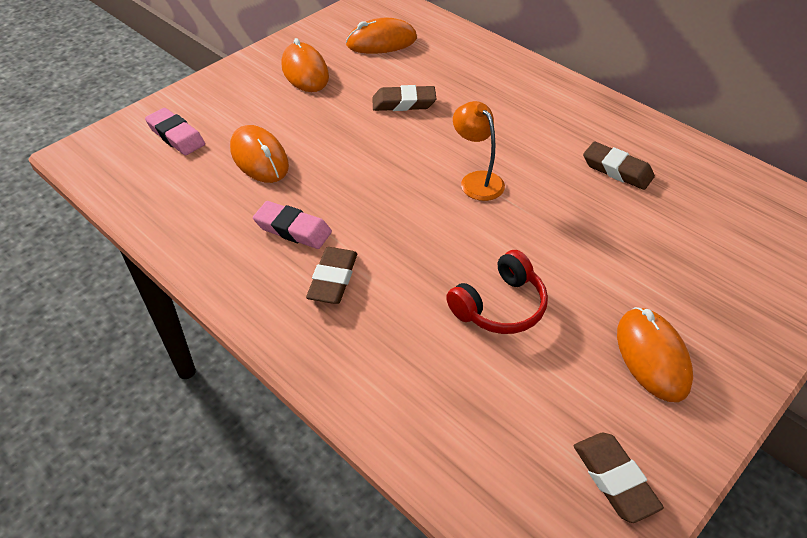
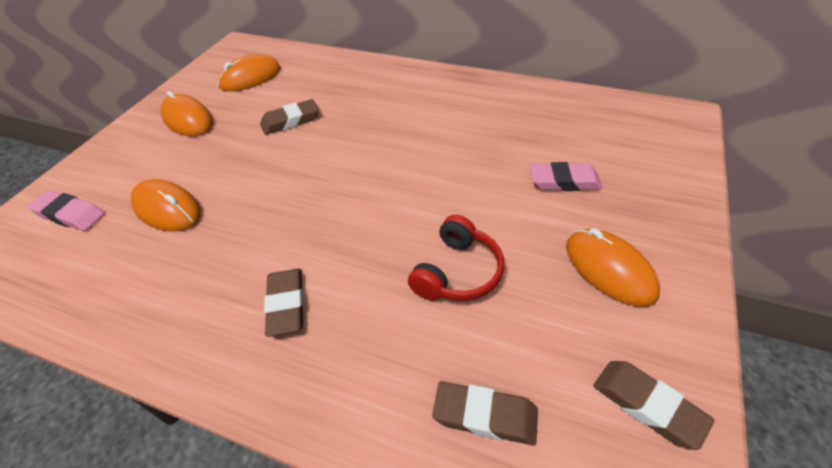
camera: 20 degrees left, 0 degrees up
pink eraser [253,201,332,249] -> pink eraser moved to [530,162,602,191]
orange lamp [453,101,505,201] -> none
brown eraser [583,141,655,190] -> brown eraser moved to [432,381,538,445]

